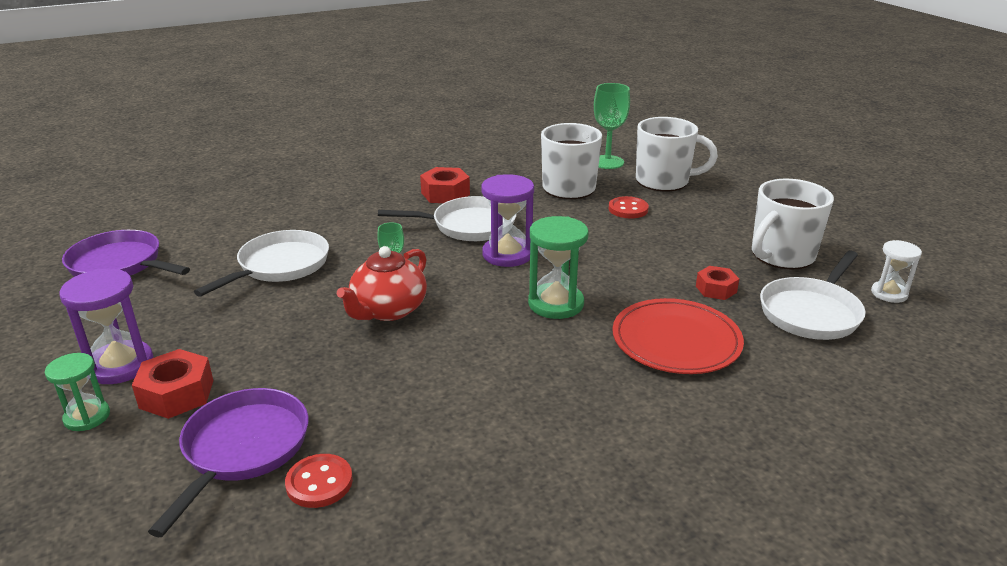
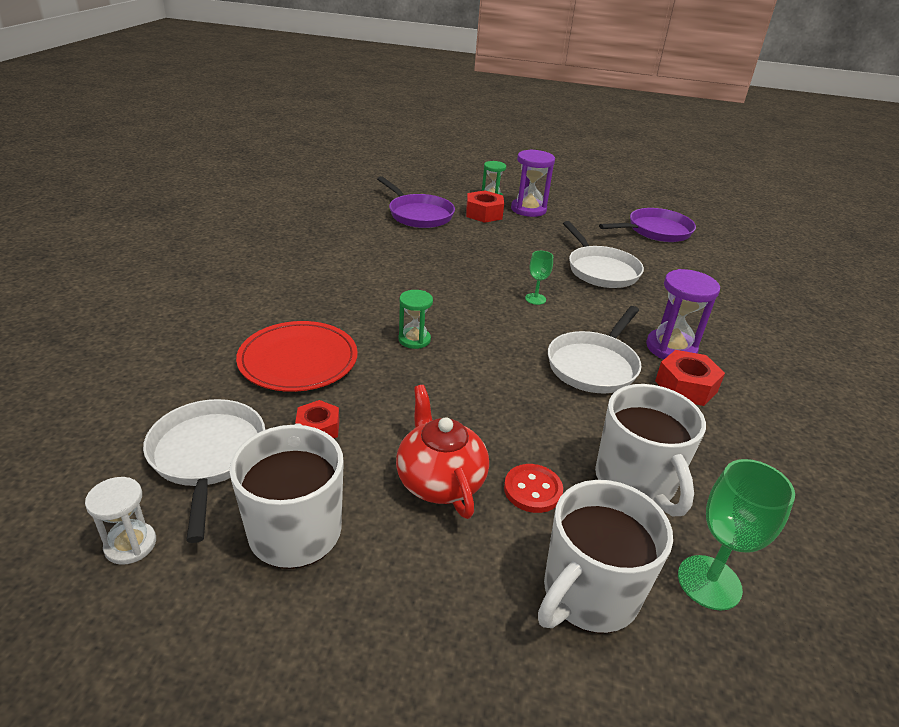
camera: 125 degrees right, 5 degrees up
red button [285,454,353,508] -> none
red teapot [337,246,427,321] -> red teapot moved to [396,385,489,519]
purple hourglass [482,174,534,267] -> purple hourglass moved to [646,269,720,359]
green hourglass [528,216,589,319] -> green hourglass [399,290,433,349], size x0.63

